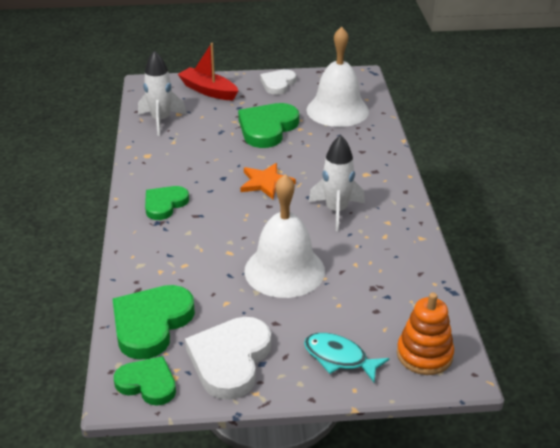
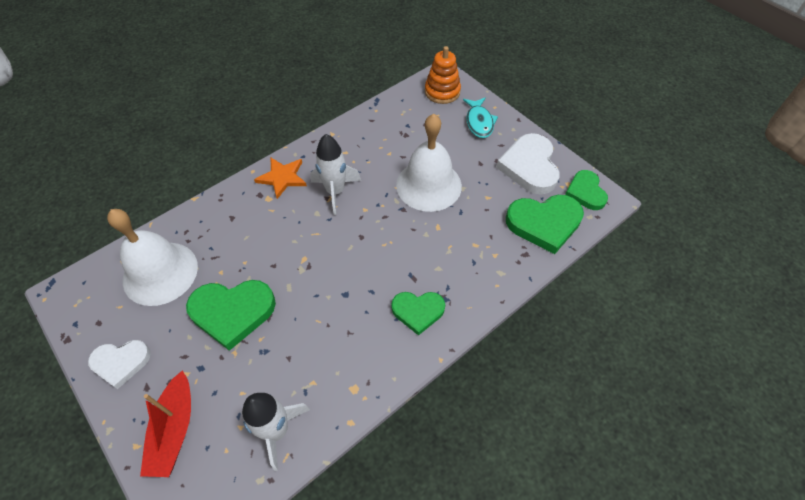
camera: 125 degrees left, 20 degrees up
white heart [185,317,271,400] -> white heart turned 105 degrees clockwise [496,133,560,194]
orange star [240,163,296,199] -> orange star moved to [254,157,307,199]

